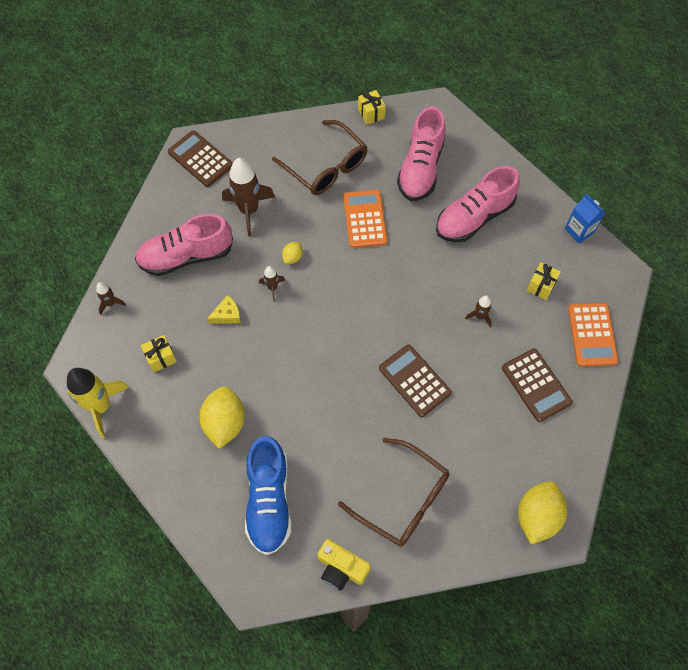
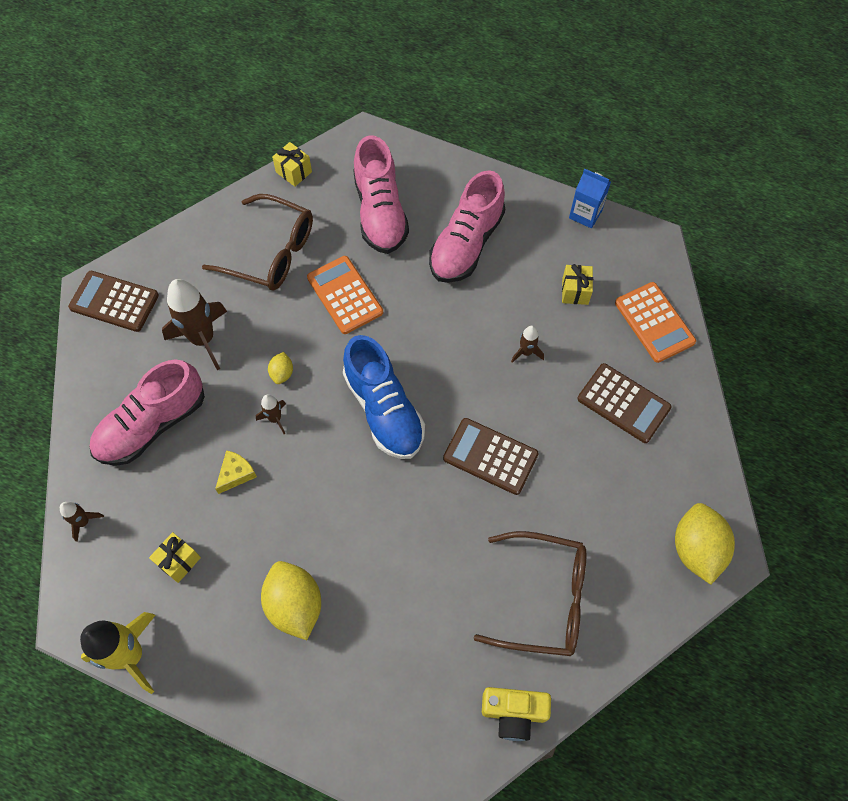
camera: 25 degrees left, 0 degrees up
blue shoe [245,436,291,555] -> blue shoe moved to [343,335,425,459]

